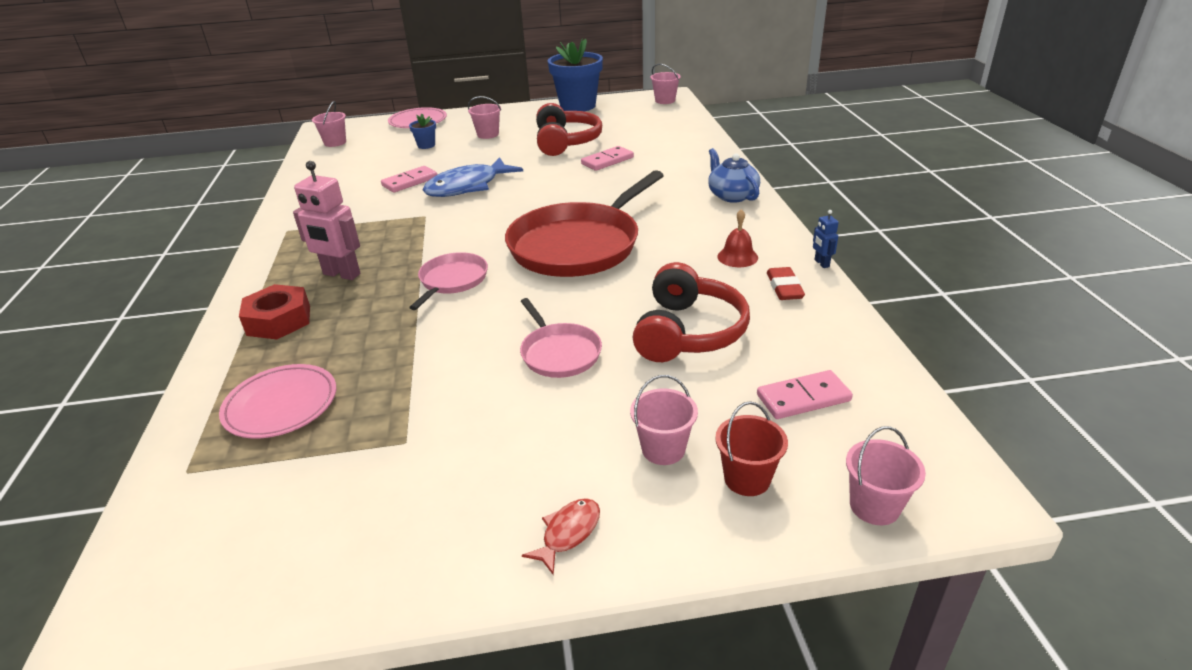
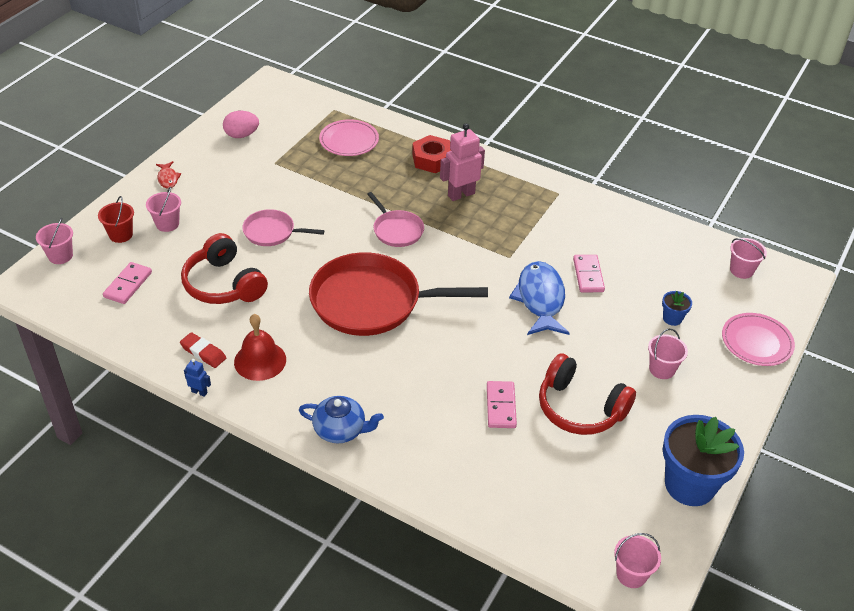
camera: 125 degrees right, 10 degrees up
red pan [505,170,664,277] -> red pan turned 75 degrees counterclockwise [309,252,488,336]
red bell [717,209,758,267] -> red bell [234,314,286,381], size x1.52
none -> pink egg [223,111,259,138]

